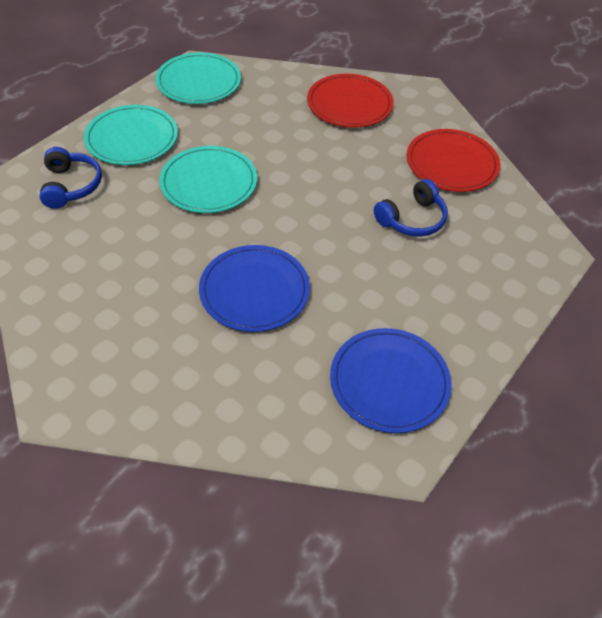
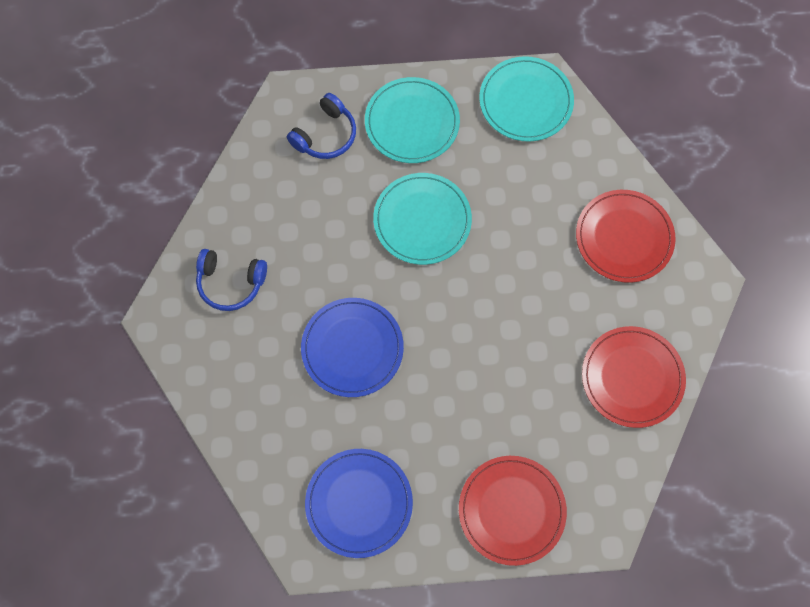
camera: 50 degrees right, 20 degrees up
blue headphones [374,179,448,237] -> blue headphones moved to [196,249,267,311]
none -> red plate [459,456,567,566]

